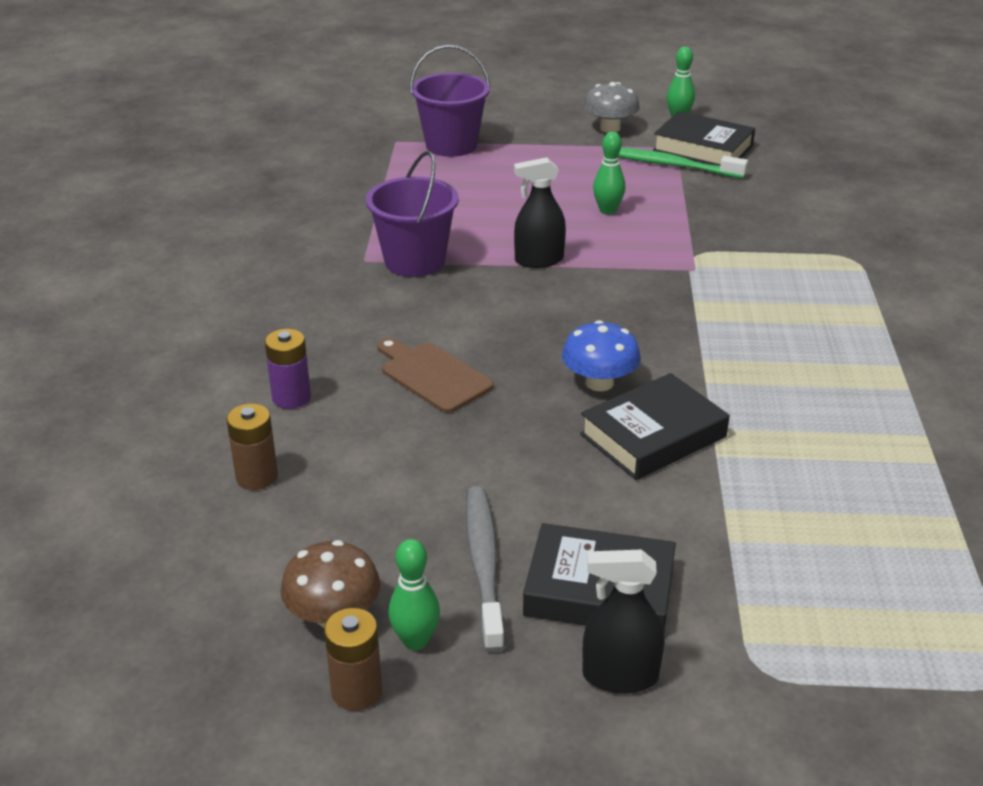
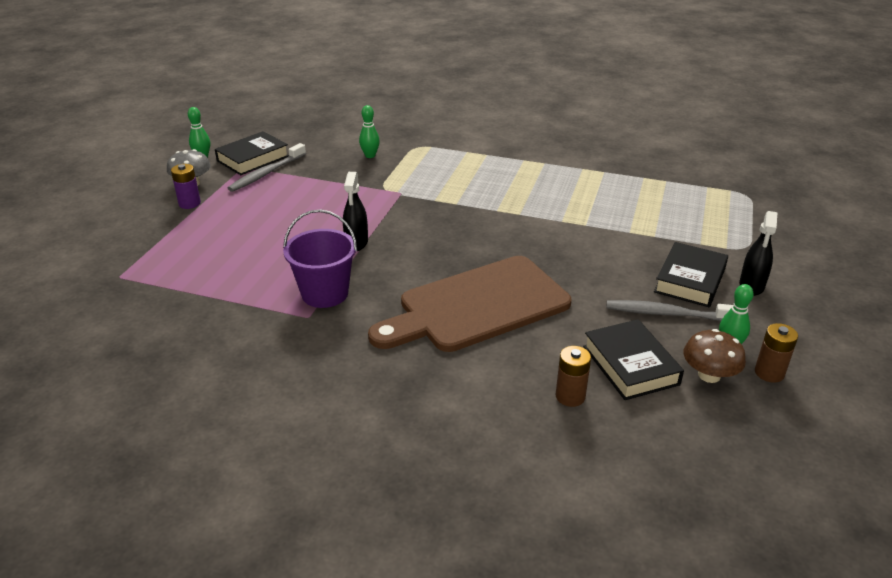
camera: 75 degrees left, 0 degrees up
purple battery [265,329,311,409] -> purple battery moved to [171,164,201,209]
brown cutting board [377,338,493,413] -> brown cutting board [368,256,571,352], size x2.14
purple bucket [410,45,491,157] -> none
blue mushroom [562,320,641,391] -> none
black book [580,373,730,480] -> black book moved to [583,319,684,400]
green bowling pin [593,132,625,215] -> green bowling pin moved to [359,105,380,158]
green toothbrush [618,148,748,178] -> grey toothbrush [228,143,306,192]

